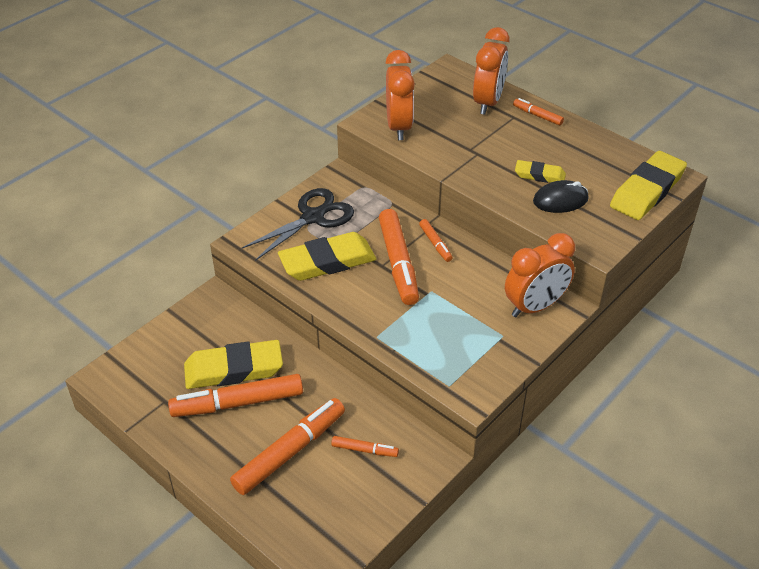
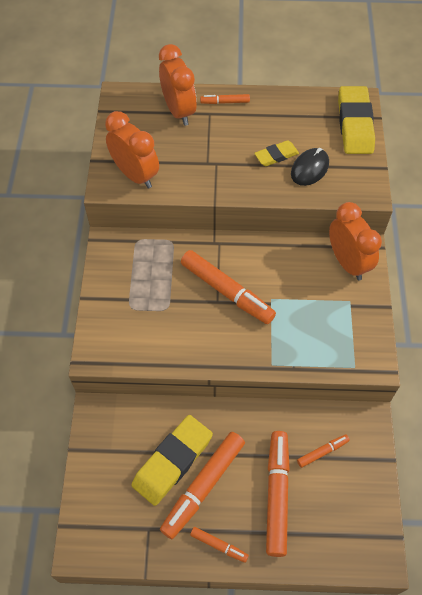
camera: 40 degrees left, 15 degrees up
black scissors [241,188,354,261] -> none
yellow eraser [278,232,376,281] -> none
orange marker [419,219,453,262] -> orange marker moved to [190,527,249,563]
orange clock [505,233,575,317] -> orange clock turned 45 degrees counterclockwise [329,202,382,280]

